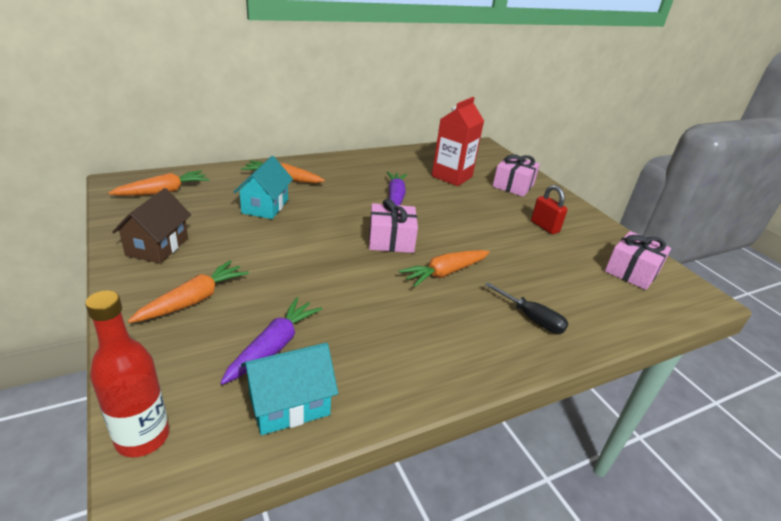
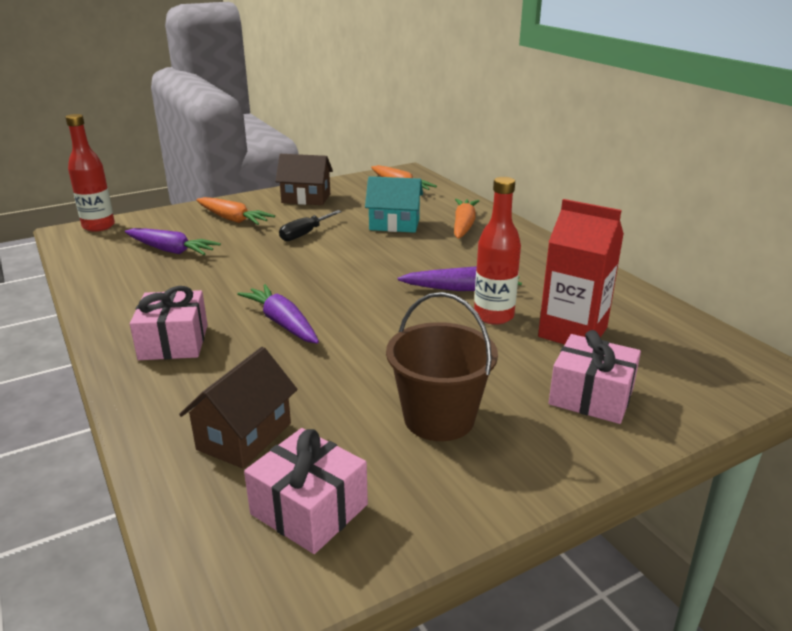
camera: 90 degrees right, 5 degrees down
turquoise house [241,343,338,435] -> none
pink gift [369,198,418,253] -> pink gift moved to [130,286,208,360]
orange carrot [399,250,490,287] -> purple carrot [237,284,319,344]
black screwdriver [485,282,569,334] -> black screwdriver moved to [279,210,342,241]
red padlock [531,185,568,234] -> brown bucket [386,292,498,441]
none -> brown house [179,347,298,469]
none -> red bottle [474,177,521,325]

